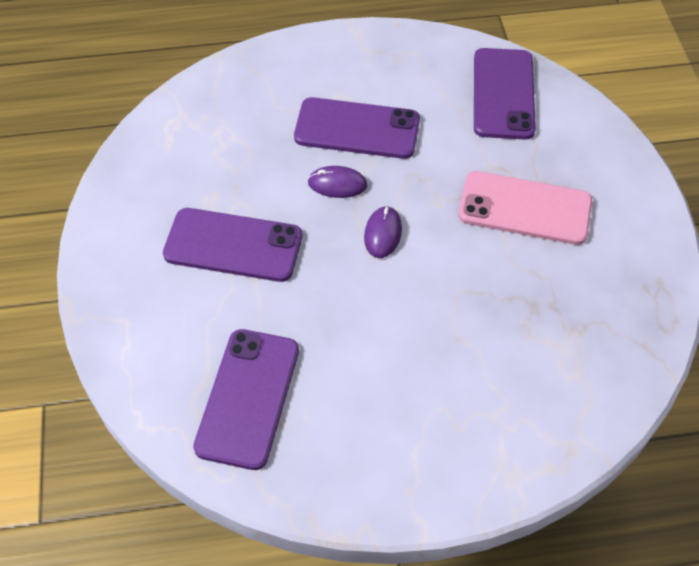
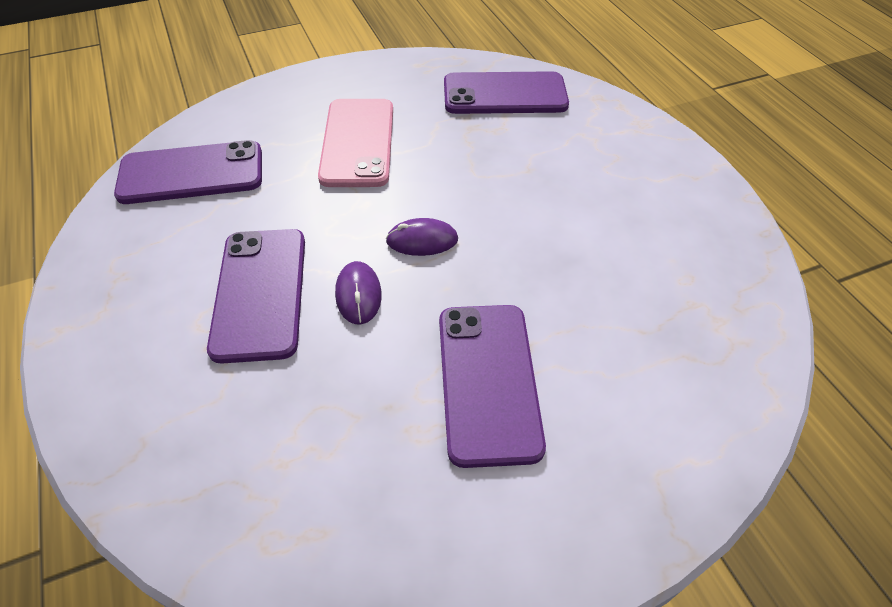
camera: 105 degrees left, 5 degrees down
purple phone [193,329,299,470] -> purple phone moved to [444,71,569,114]

